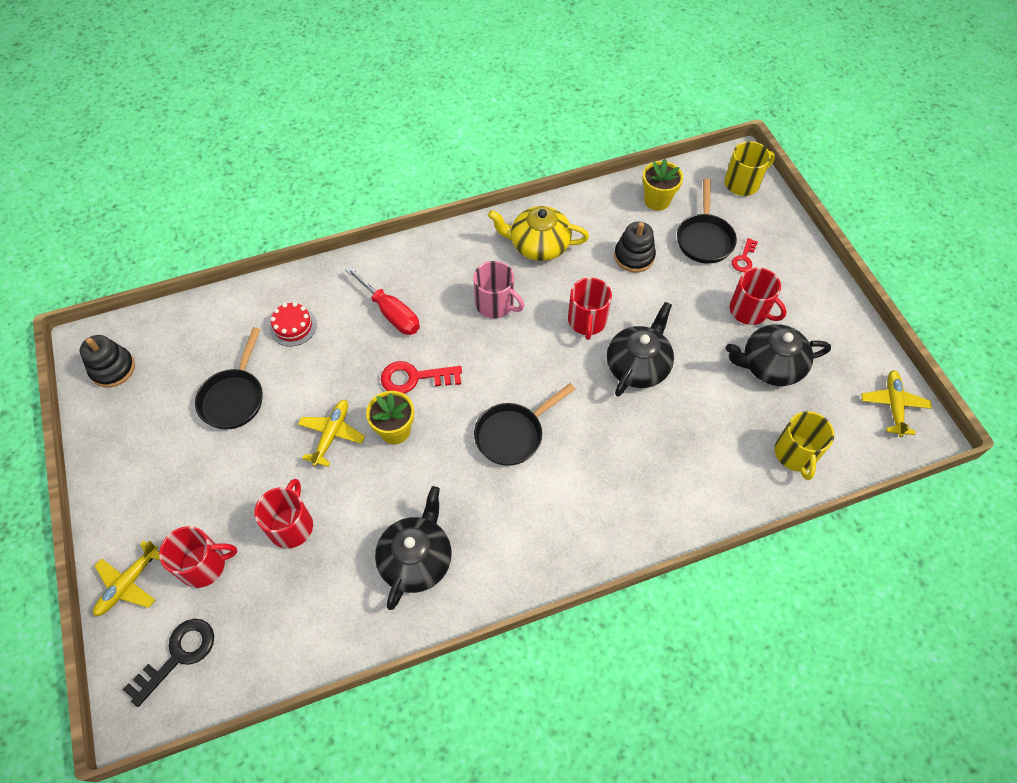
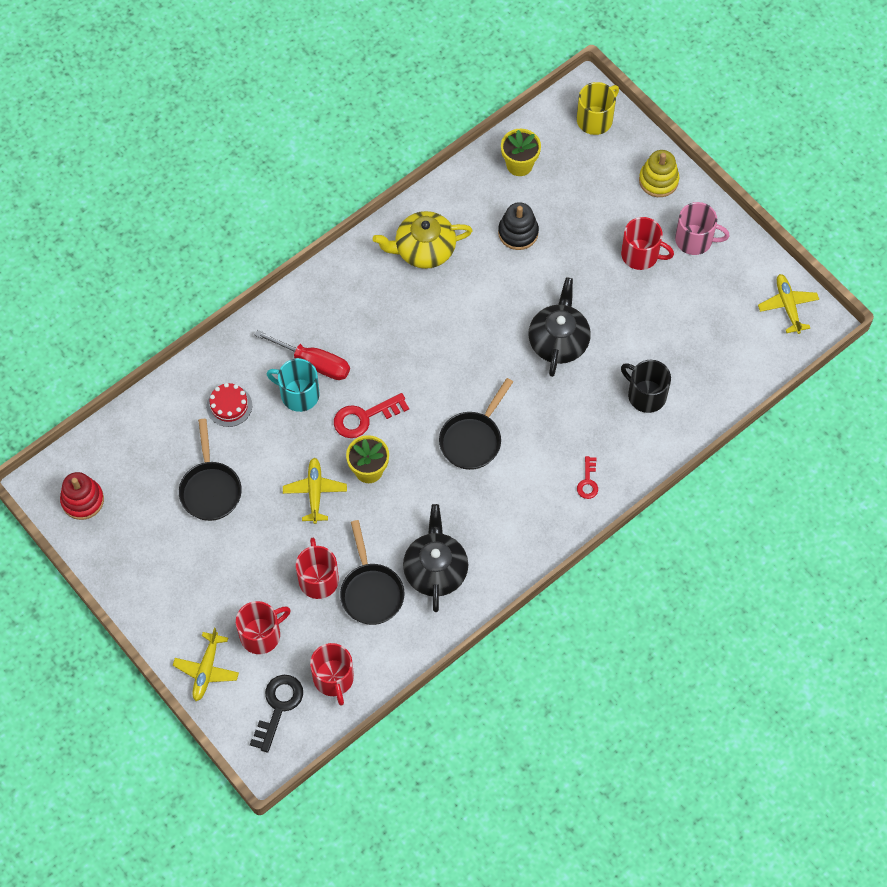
camera: 20 degrees left, 5 degrees up
black stacking toy [80,335,135,388] -> red stacking toy [60,472,104,520]
pink mug [473,261,524,318] -> pink mug moved to [675,202,730,255]
red mug [568,277,612,340] -> red mug moved to [310,643,354,705]
black pan [677,179,737,264] -> black pan moved to [340,520,404,625]
black teapot [725,324,831,386] -> none
red key [732,238,758,272] -> red key moved to [577,456,598,499]
yellow mug [775,411,834,480] -> none
none -> turquoise mug [267,358,320,412]
none -> black mug [621,360,671,413]
none -> yellow stacking toy [639,150,679,197]

